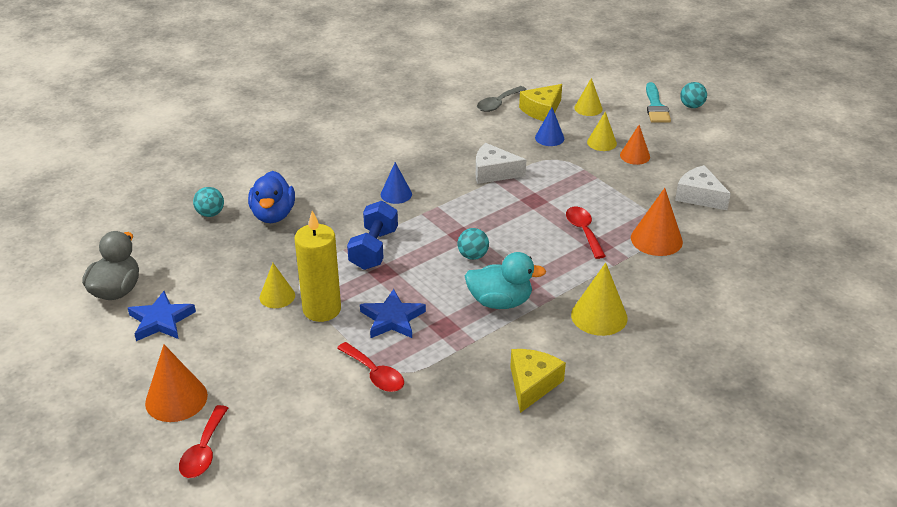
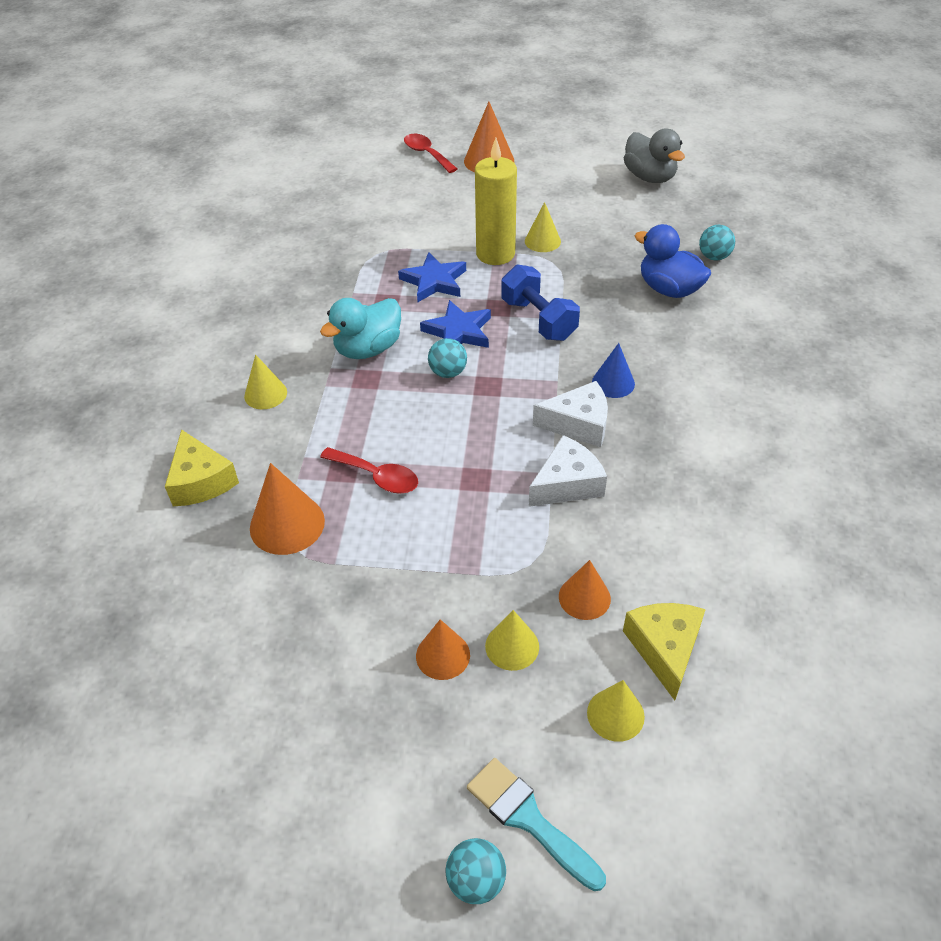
camera: 135 degrees right, 10 degrees up
blue star [128,291,196,341] -> blue star moved to [420,300,491,348]
red spoon [337,342,404,392] -> none
grey spoon [477,86,527,112] -> none
yellow cheese [510,349,566,413] -> yellow cheese moved to [165,429,239,506]
blue cone [535,107,564,146] -> orange cone [559,560,611,620]
yellow cone [571,263,628,336] -> yellow cone [244,355,287,409], size x0.65
white cheese [675,165,731,210] -> white cheese moved to [533,381,608,447]

